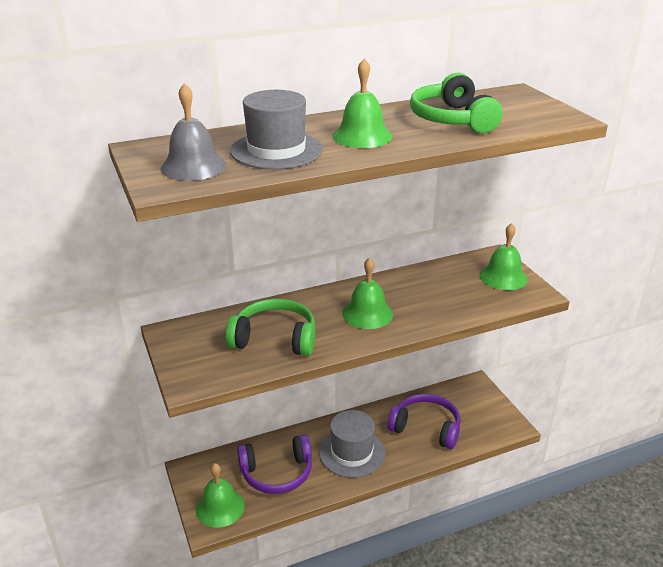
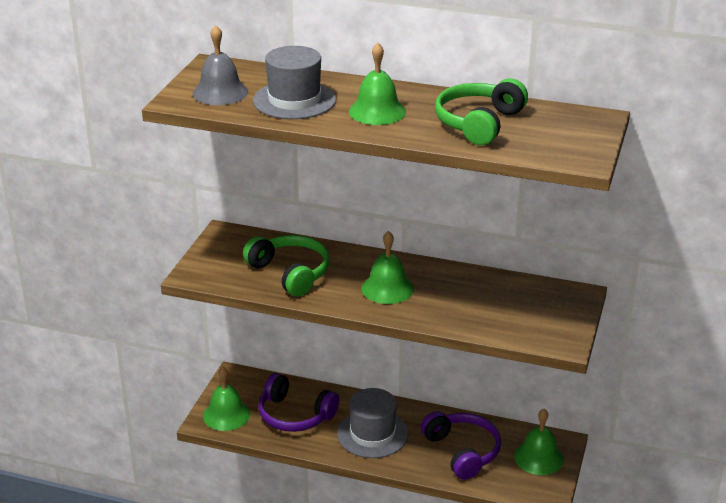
camera: 40 degrees right, 0 degrees up
green bell [480,223,528,290] -> green bell moved to [514,409,564,475]

